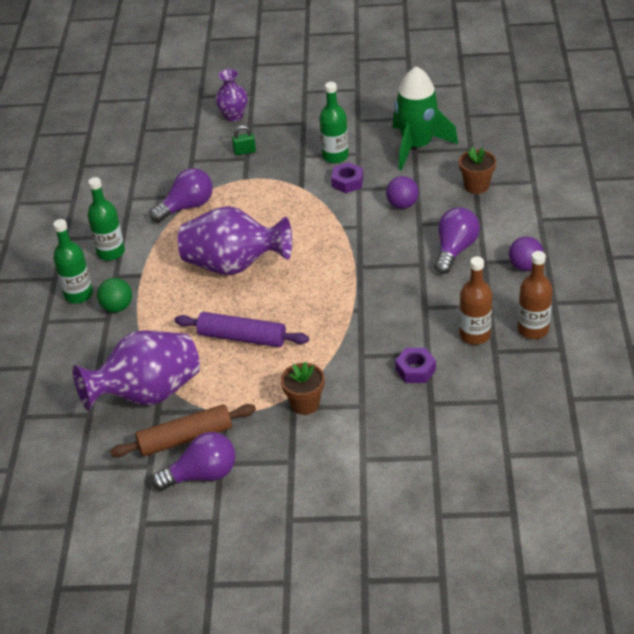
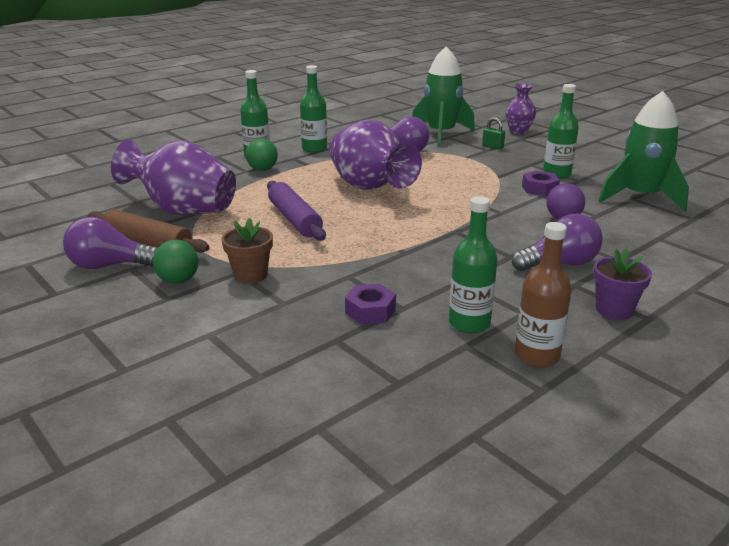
camera: 45 degrees right, 15 degrees down
purple light bulb [152,432,236,491] -> purple light bulb turned 150 degrees clockwise [63,217,158,269]
brown flower pot [459,147,496,194] -> none
brown bottle [459,257,492,345] -> green bottle [449,196,497,333]
purple ball [509,236,544,271] -> purple flower pot [593,249,652,320]
none -> green ball [153,240,199,284]
none -> green rocket [412,46,475,146]

